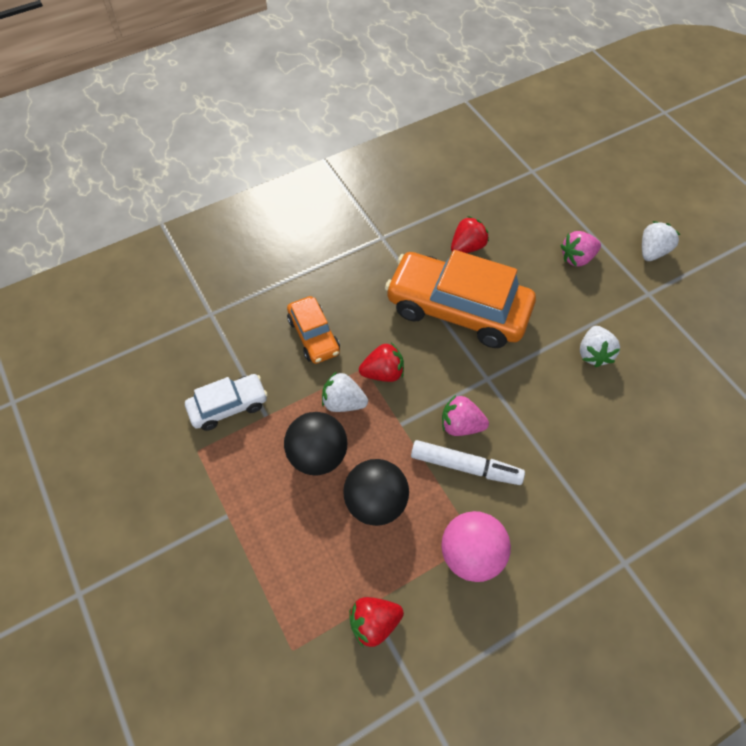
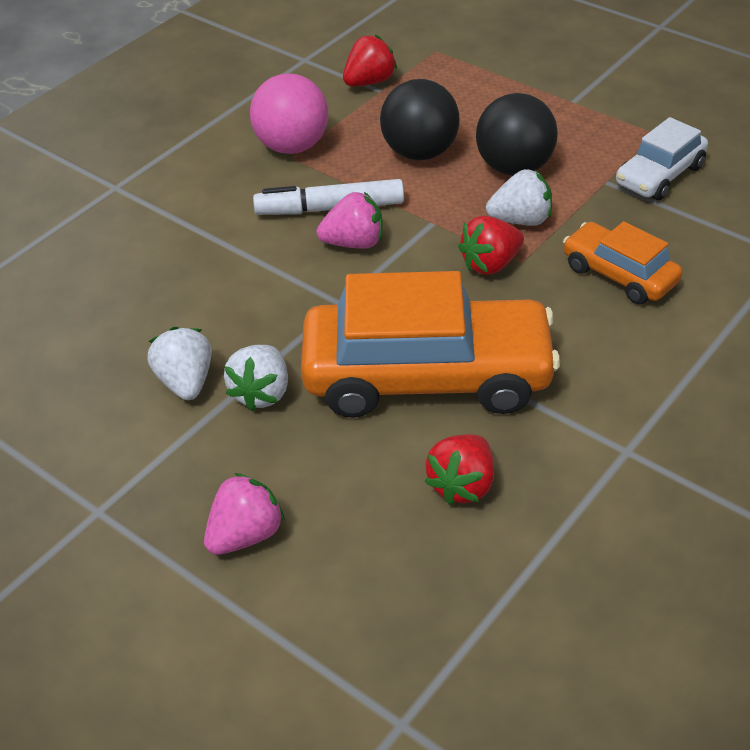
camera: 160 degrees right, 15 degrees down
white strawberry [642,221,680,261] -> white strawberry moved to [224,345,288,411]

